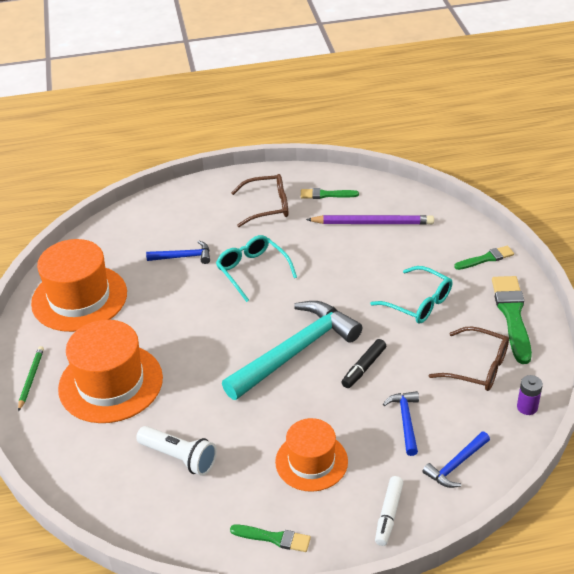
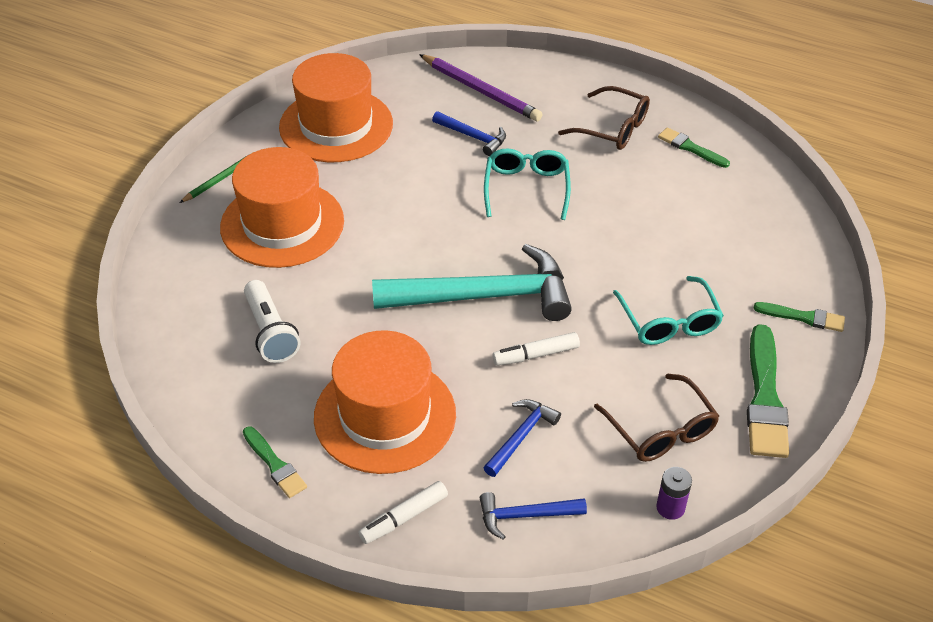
camera: 35 degrees right, 5 degrees up
orange hat [275,418,348,492] -> orange hat [314,330,456,474], size x1.56
purple pencil [306,215,434,225] -> purple pencil moved to [419,54,543,122]
black marker [341,339,386,388] -> white marker [492,332,580,366]
green brush [492,276,532,364] -> green brush turned 150 degrees clockwise [747,324,789,458]

